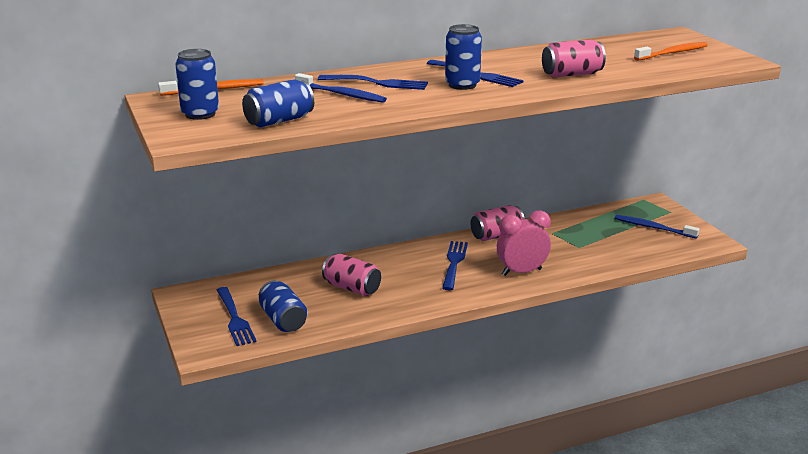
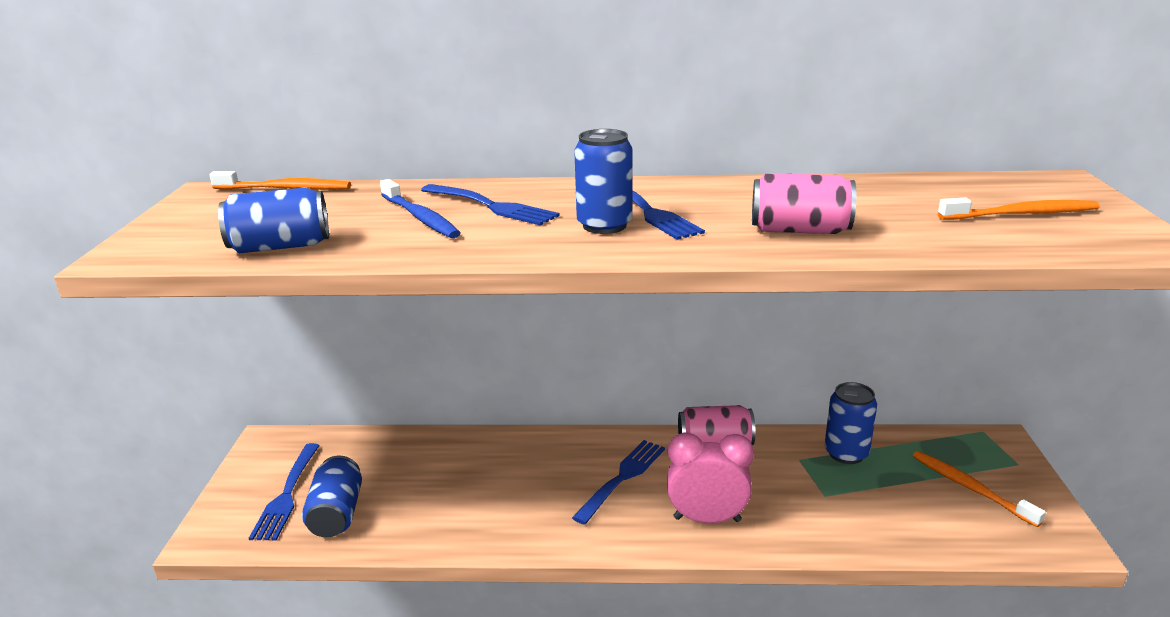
camera: 25 degrees right, 0 degrees up
blue can [175,49,219,120] -> blue can moved to [824,382,877,464]
pink can [322,254,381,296] -> none
blue toothbrush [615,215,700,239] -> orange toothbrush [913,451,1046,527]

